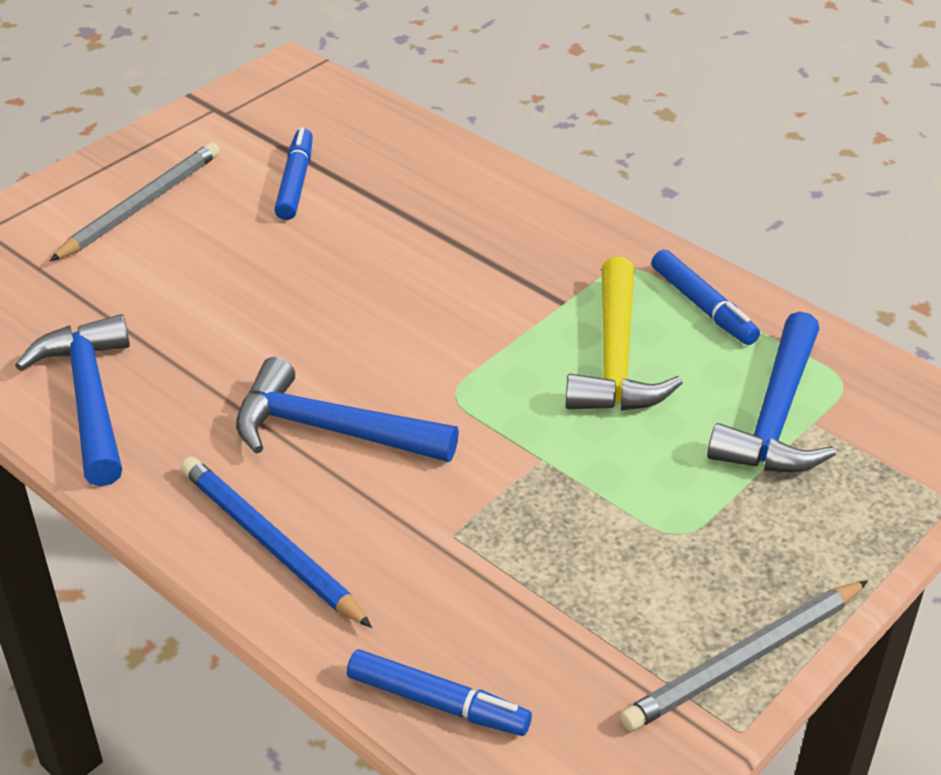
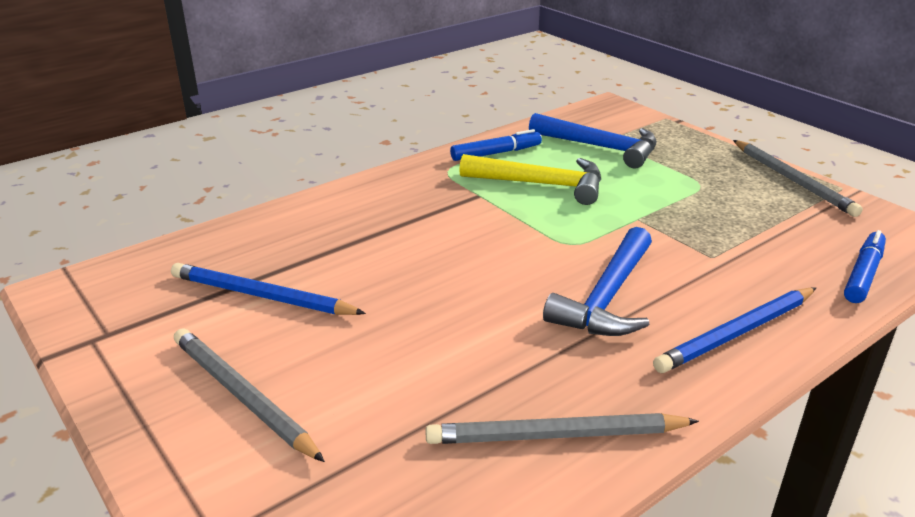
camera: 80 degrees left, 10 degrees down
blue hammer [15,314,130,486] -> grey pencil [425,413,699,444]
blue marker [274,128,313,220] -> blue pencil [171,263,366,315]

